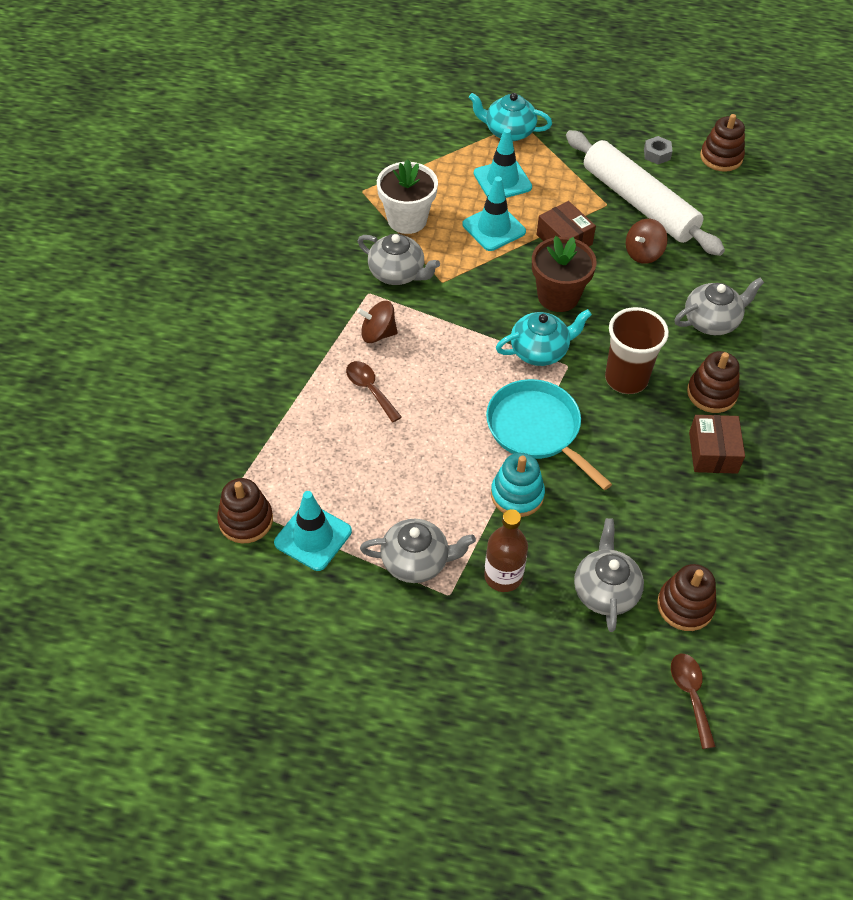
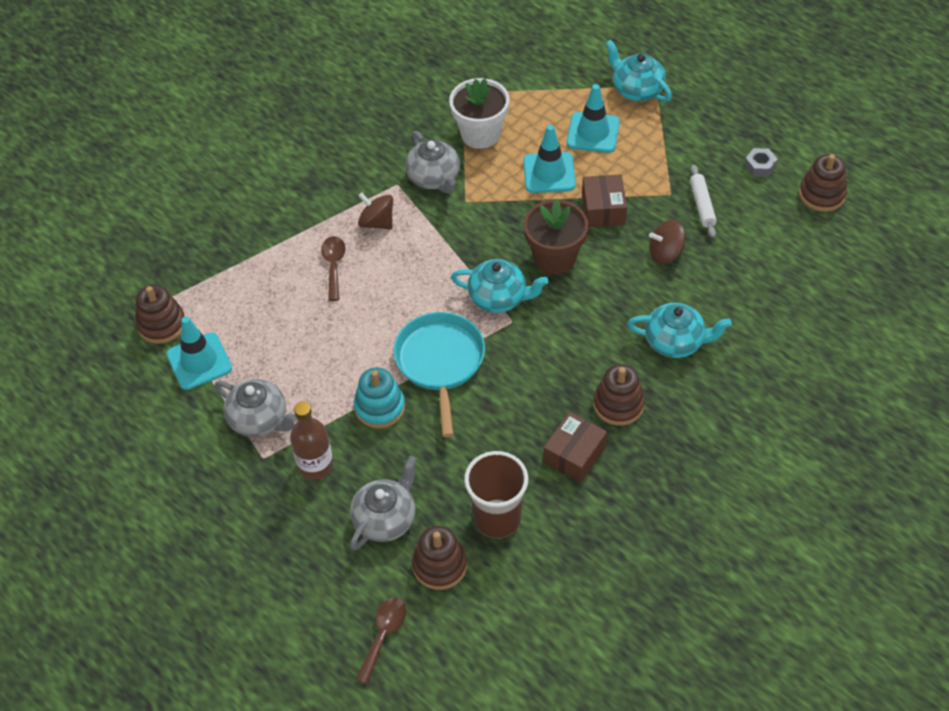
camera: 35 degrees right, 0 degrees up
white rolling pin [566,130,725,256] -> white rolling pin [690,165,717,238], size x0.42
brown cup [605,307,669,394] -> brown cup moved to [464,451,528,538]
grey teapot [675,278,764,335] -> turquoise teapot [627,303,732,358]

